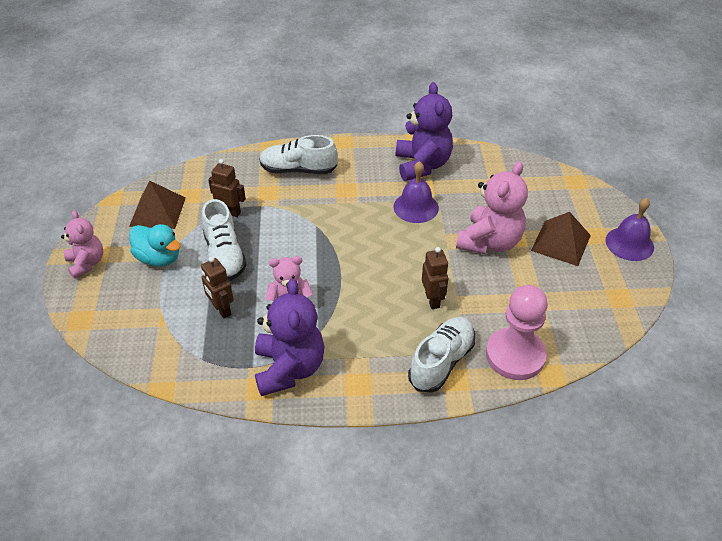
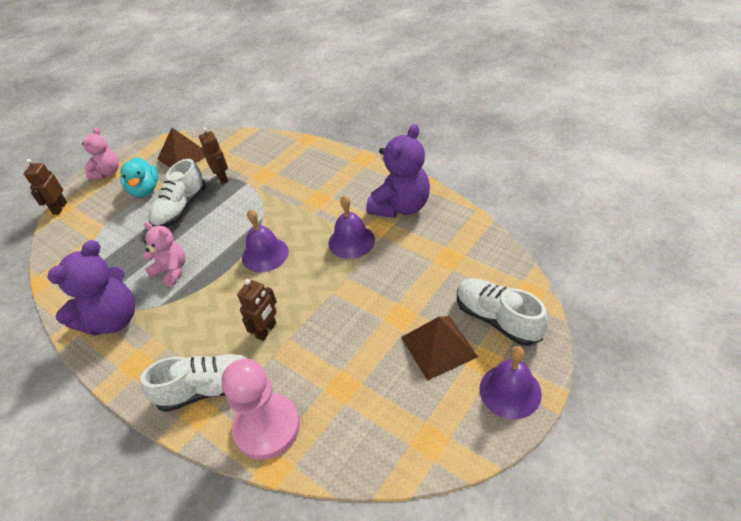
camera: 45 degrees right, 0 degrees up
brown robot [201,257,234,319] -> brown robot moved to [24,159,67,215]
white shoe [259,135,338,174] -> white shoe moved to [457,278,548,346]
pink teddy bear [456,161,528,254] -> none
none -> purple bell [242,209,289,272]

